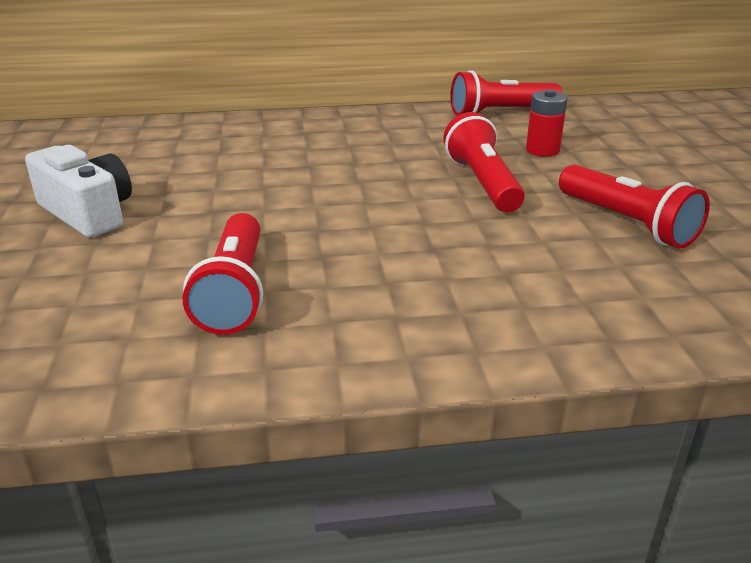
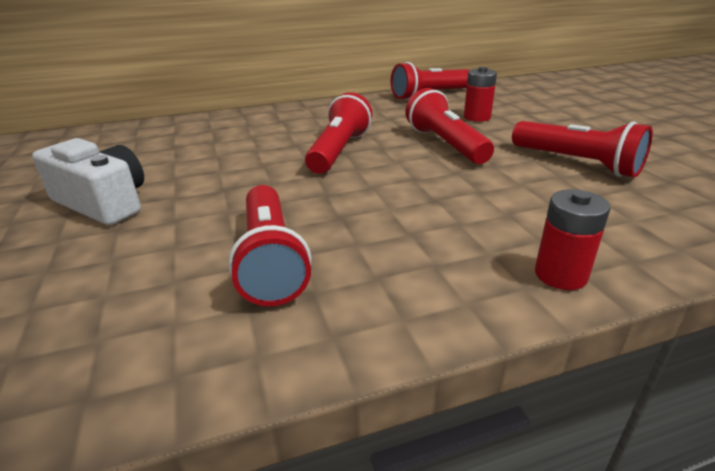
camera: 10 degrees left, 0 degrees up
none -> red flashlight [305,92,372,174]
none -> red battery [535,189,610,290]

